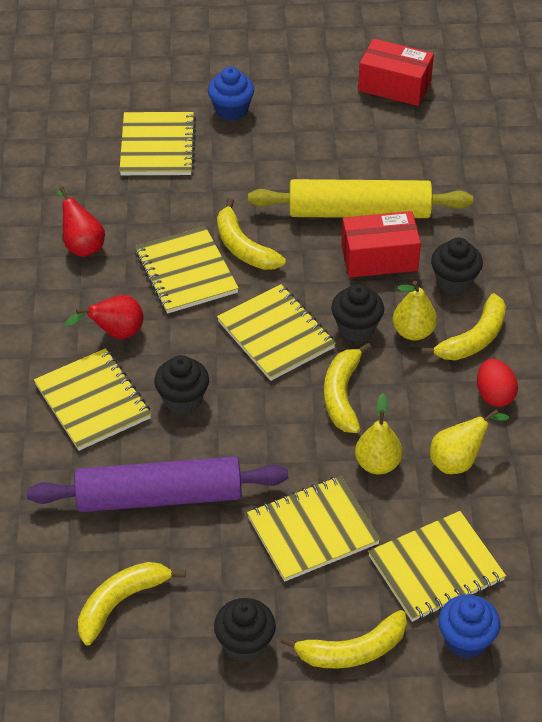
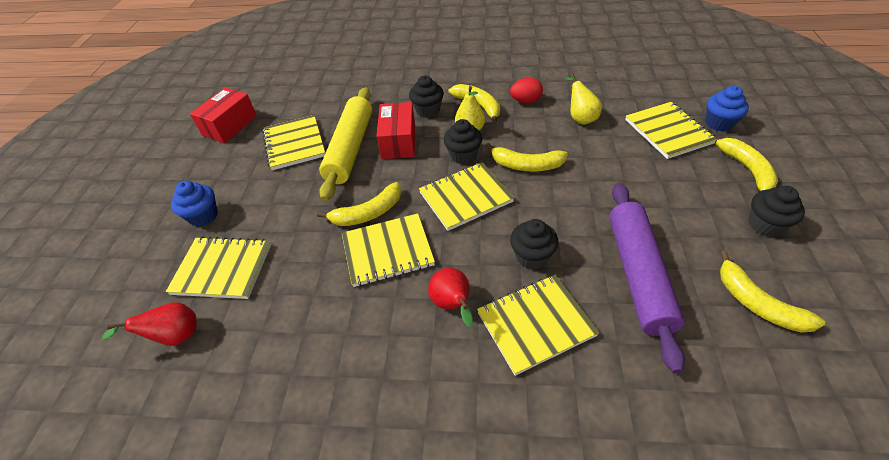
camera: 80 degrees left, 0 degrees up
red pear [56,187,105,257] -> red pear moved to [102,302,196,346]
yellow notebook [247,476,380,582] -> yellow notebook moved to [263,115,325,170]
yellow pear [355,393,402,474] -> none

